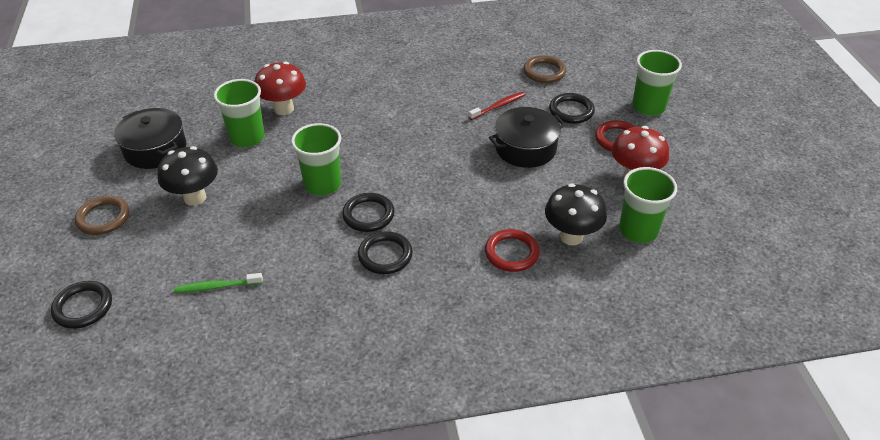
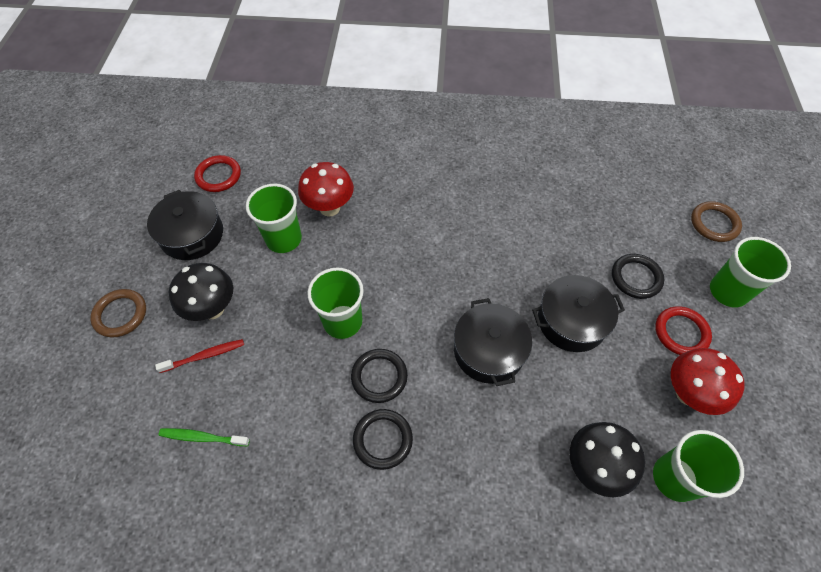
camera: 15 degrees right, 15 degrees up
black ring [51,281,112,329] -> none
red toothbrush [469,92,525,120] -> red toothbrush moved to [155,339,244,373]
red ring [485,229,540,272] -> red ring moved to [194,155,241,192]
brown ring [523,55,566,83] -> brown ring moved to [691,201,742,242]
none -> black pot [454,298,532,386]

